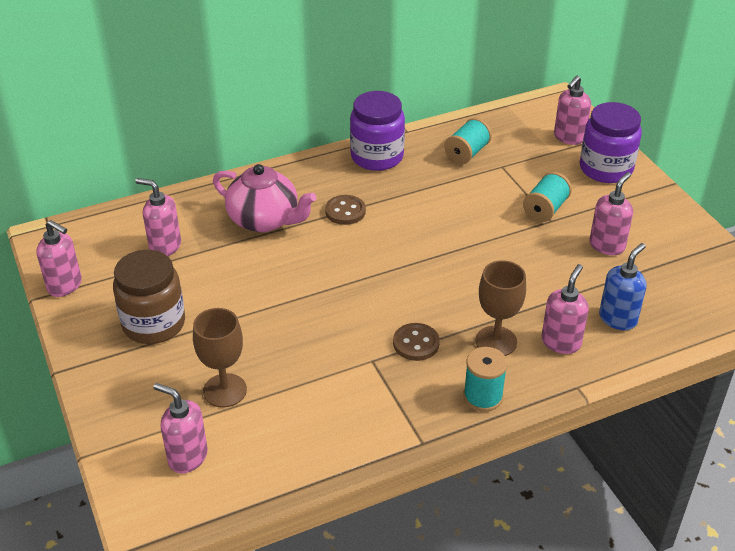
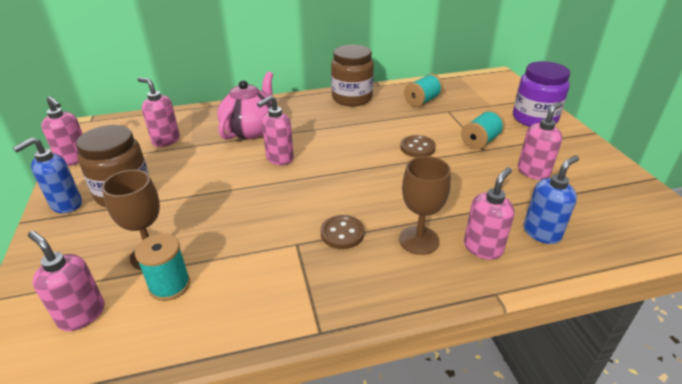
camera: 10 degrees right, 5 degrees down
pink teapot [213,164,317,232] -> pink teapot turned 105 degrees counterclockwise [217,71,273,140]
brown button [325,195,366,225] -> brown button moved to [400,135,436,157]
purple jar [350,91,405,171] -> brown jar [331,45,374,106]
turquoise spool [463,347,508,412] -> turquoise spool moved to [135,233,190,301]
pink soap dispenser [554,76,591,145] -> pink soap dispenser moved to [257,95,294,165]
none -> blue soap dispenser [13,137,82,213]

